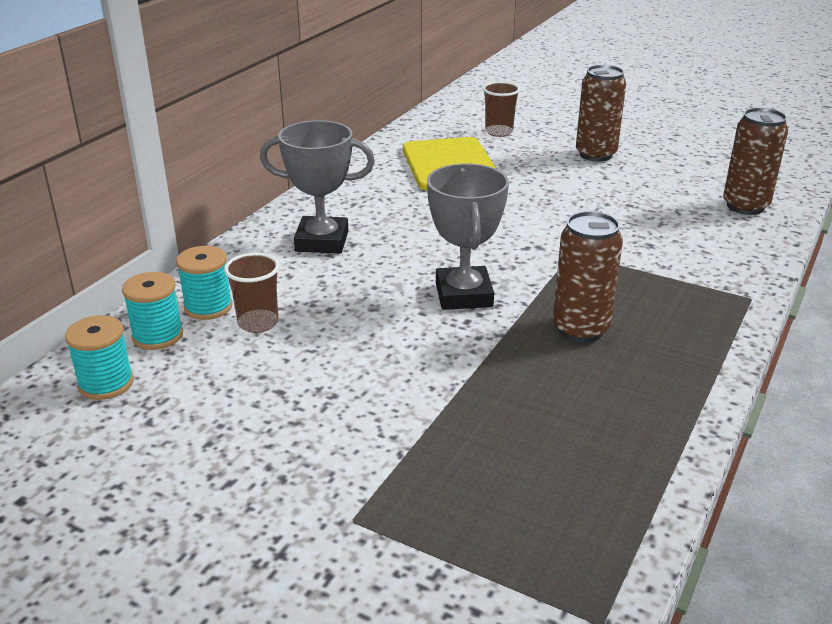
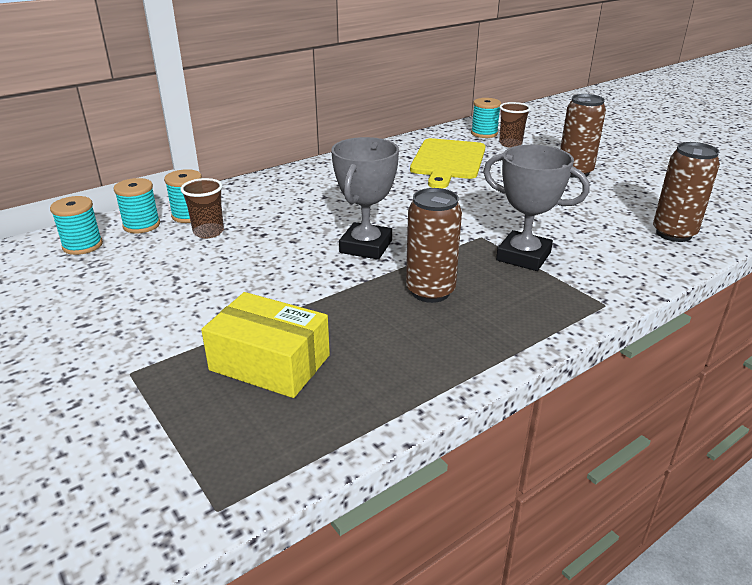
camera: 25 degrees right, 0 degrees up
grey trophy [260,120,375,253] -> grey trophy moved to [483,145,589,271]
none -> yellow box [201,292,330,398]
none -> turquoise spool [471,98,501,138]

